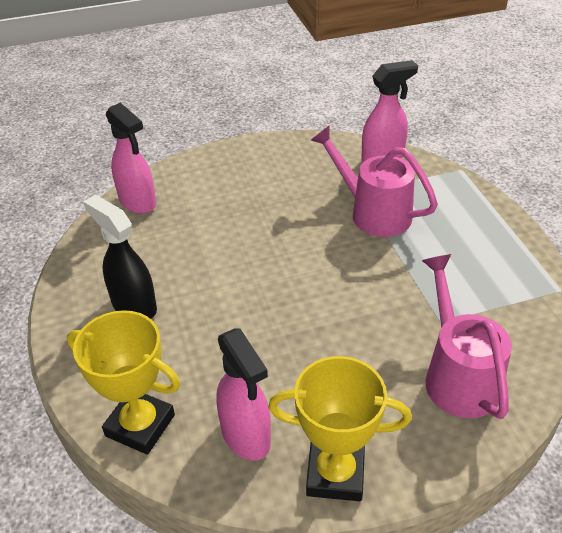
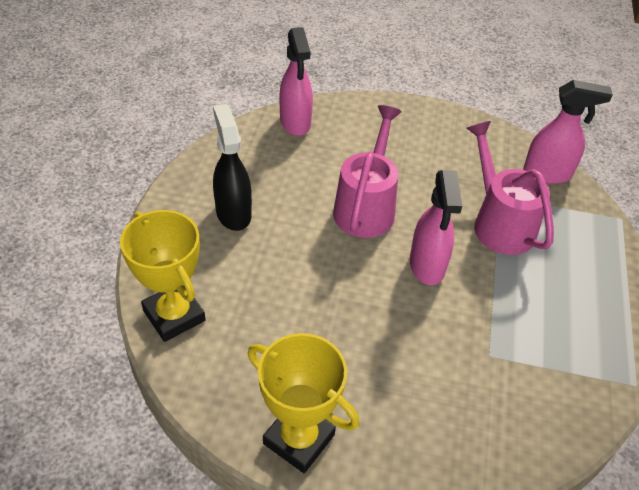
camera: 25 degrees right, 5 degrees up
pink spray bottle [216,328,271,461] -> pink spray bottle moved to [410,170,462,285]
pink watering can [422,254,512,419] -> pink watering can moved to [333,105,402,238]

